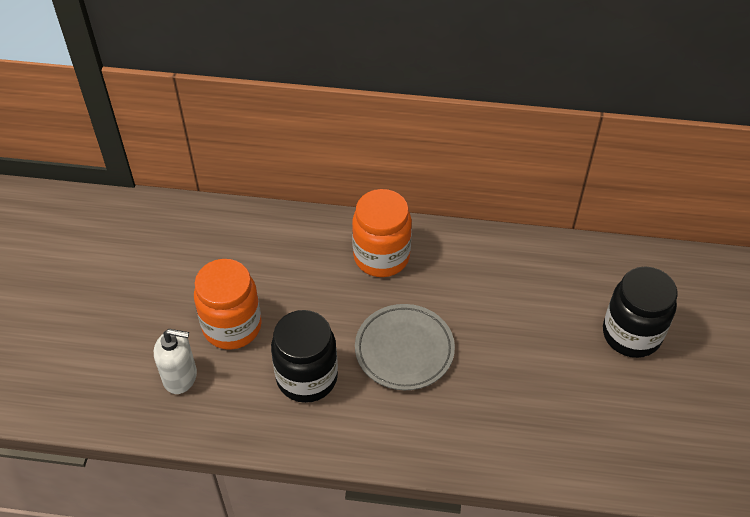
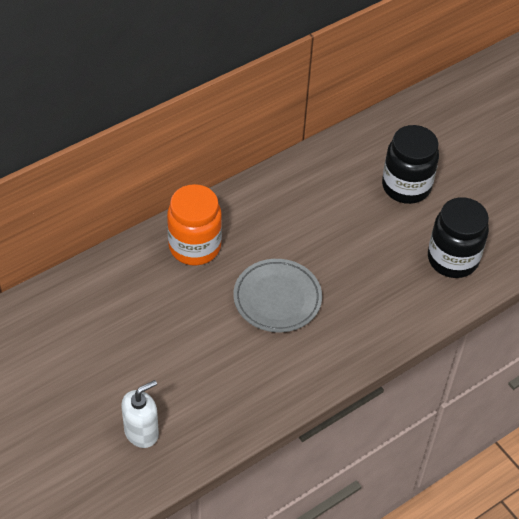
camera: 45 degrees left, 0 degrees up
orange jar [194,259,262,350] -> none
black jar [271,310,338,403] -> black jar moved to [428,197,489,278]

